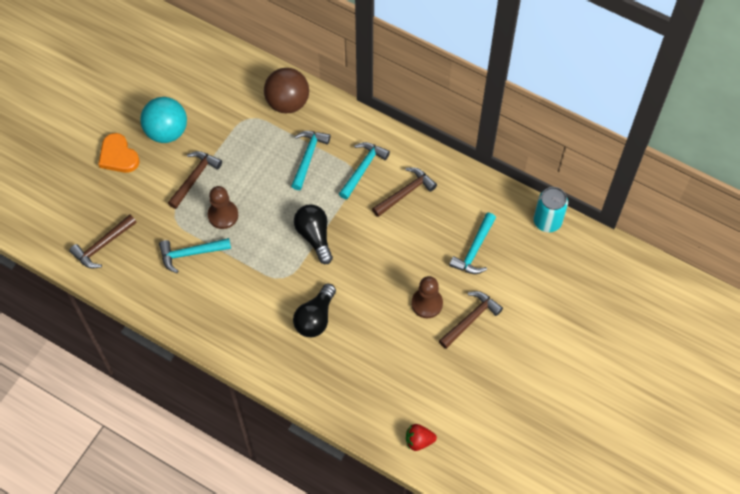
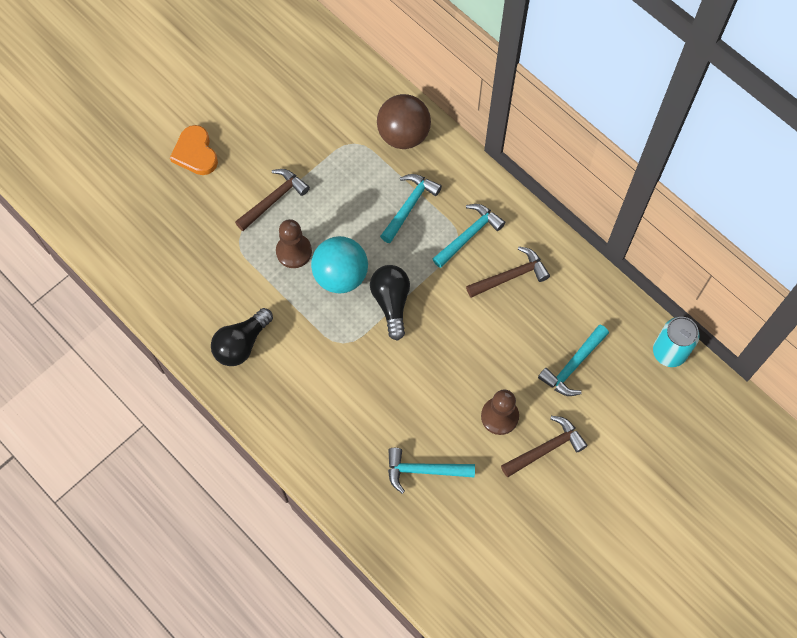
camera: 15 degrees right, 5 degrees up
brown hammer [69,214,137,268] -> none
turquoise ball [140,97,187,143] -> turquoise ball moved to [311,236,368,293]
turquoise hammer [159,238,231,273] -> turquoise hammer moved to [388,448,475,494]
black light bulb [293,284,336,337] -> black light bulb moved to [211,308,273,366]
red strawberry [406,424,437,451] -> none

